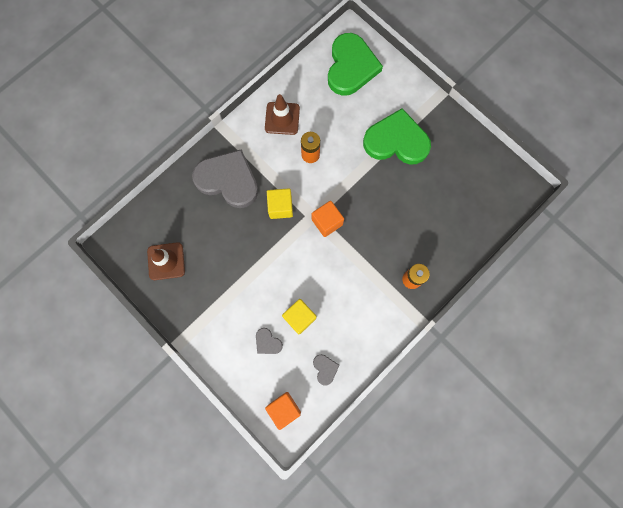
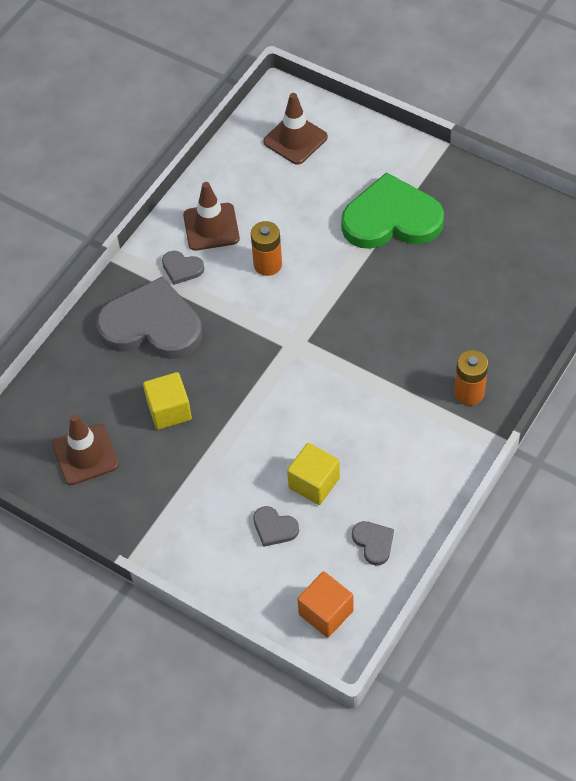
camera: 10 degrees left, 20 degrees down
yellow cube [267,188,293,219] -> yellow cube moved to [143,372,192,430]
orange cube [312,201,344,237] -> none
green heart [328,33,383,96] -> brown traffic cone [263,93,328,165]
none -> grey heart [162,251,204,285]

